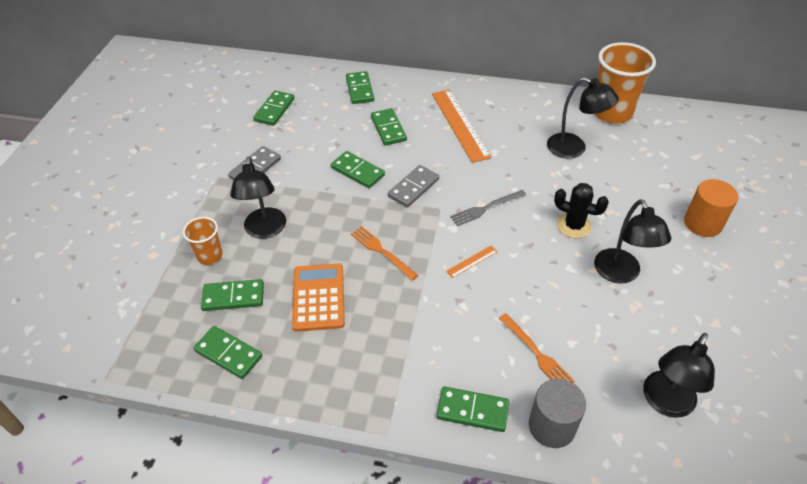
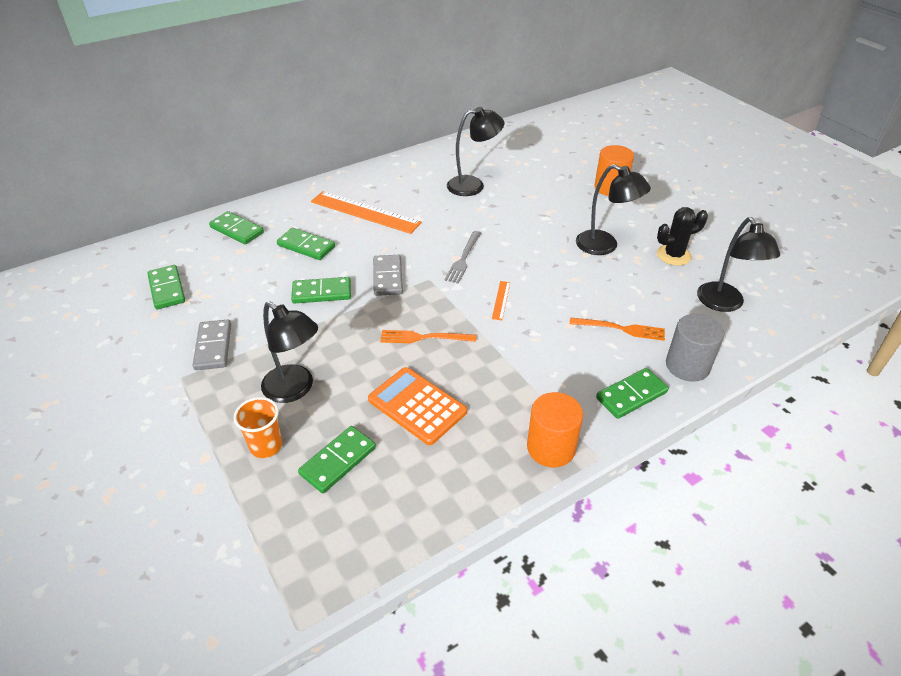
camera: 45 degrees left, 5 degrees down
green domino [193,326,262,379] -> none
black cactus [554,183,609,239] -> black cactus moved to [657,207,708,266]
orange cup [594,42,656,124] -> none
none -> orange cylinder [527,392,583,467]

